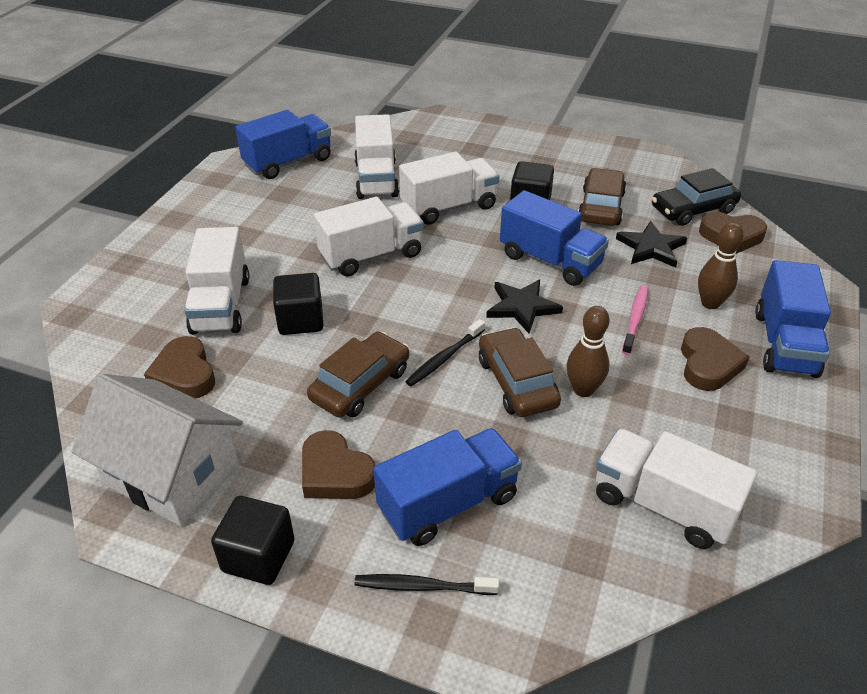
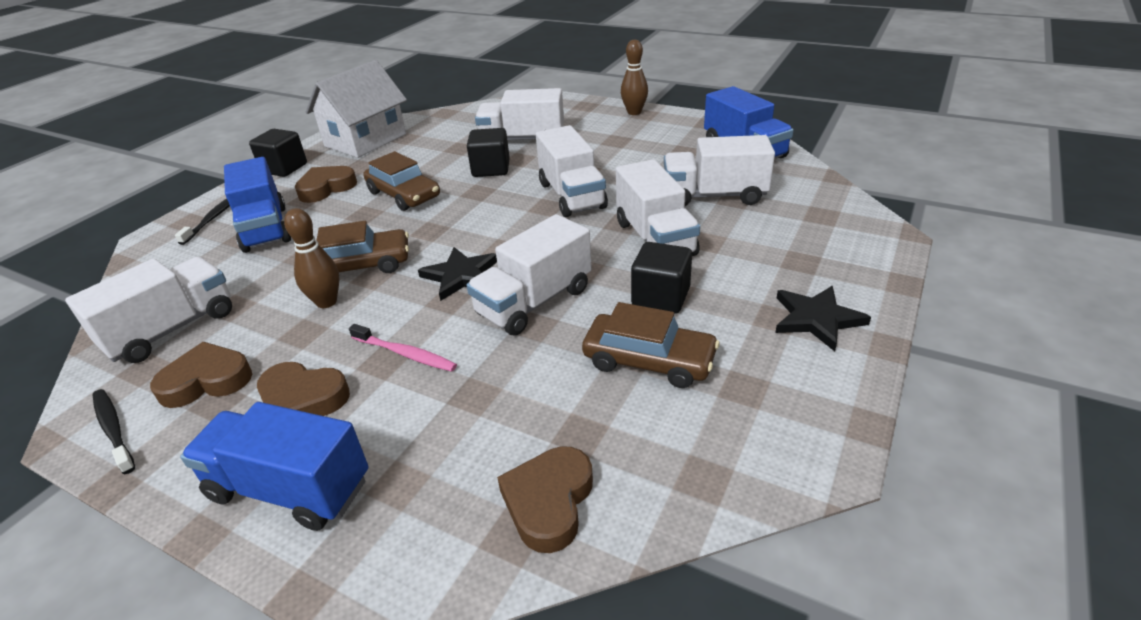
camera: 100 degrees right, 5 degrees down
brown heart [144,336,215,398] -> brown heart moved to [150,342,252,408]
black toothbrush [405,319,485,386] -> black toothbrush moved to [93,389,135,474]
blue truck [500,190,609,286] -> white truck [467,214,592,335]
black star [616,221,687,268] -> black star moved to [775,286,871,351]
black car [652,168,741,226] -> none
brown bowling pin [698,222,744,309] -> brown bowling pin moved to [621,40,648,115]

